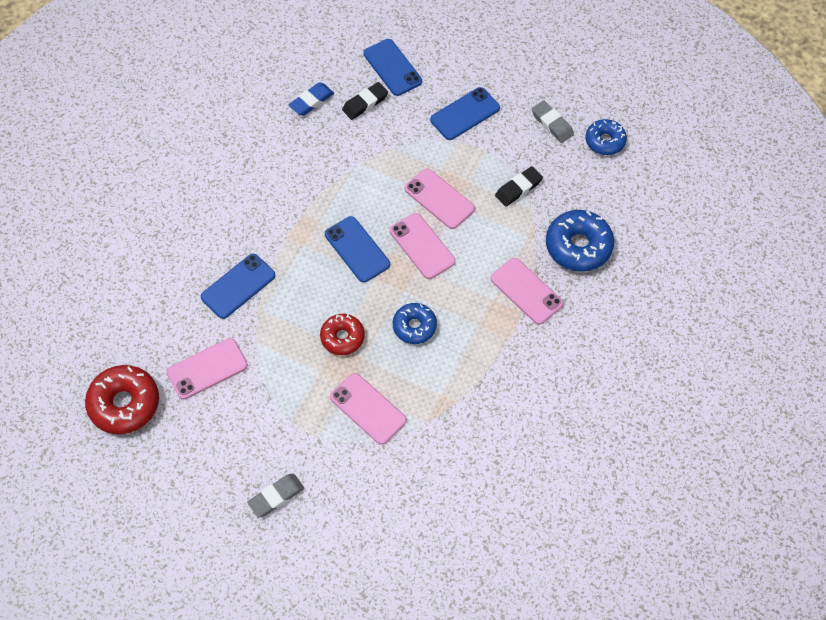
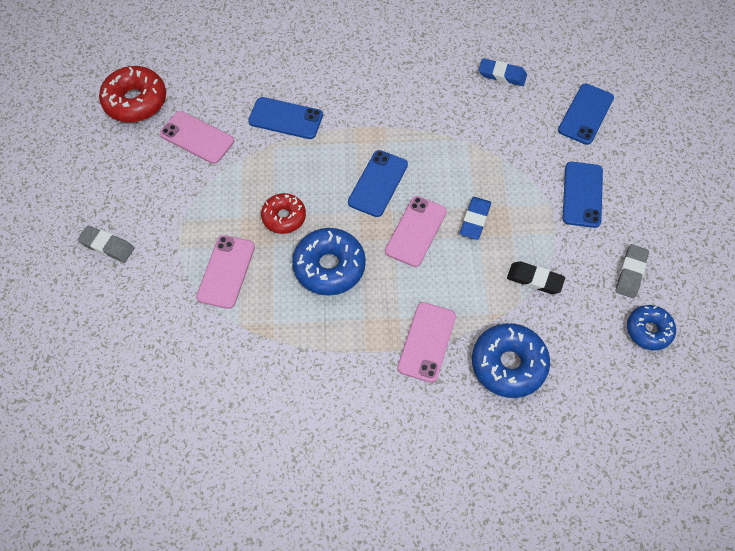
camera: 60 degrees right, 0 degrees up
black eraser [342,82,388,120] -> none
blue donut [393,303,437,344] -> blue donut [292,228,366,296], size x1.58
pink phone [405,168,475,229] -> blue eraser [460,197,491,240]
blue phone [430,87,500,140] -> blue phone turned 75 degrees clockwise [562,162,603,228]

